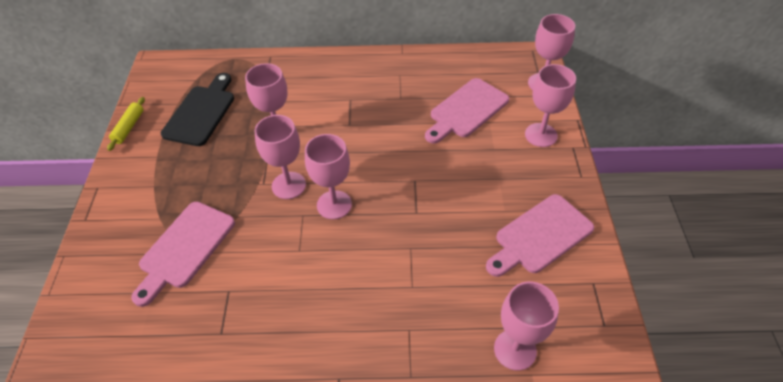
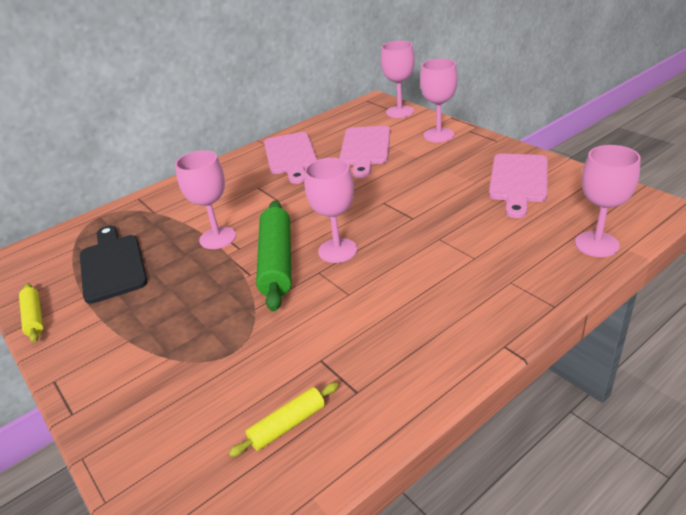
camera: 35 degrees left, 15 degrees down
pink cutting board [131,202,235,307] -> pink cutting board moved to [264,132,317,184]
pink goblet [255,115,306,199] -> green rolling pin [256,201,292,312]
none -> yellow rolling pin [229,382,338,457]

